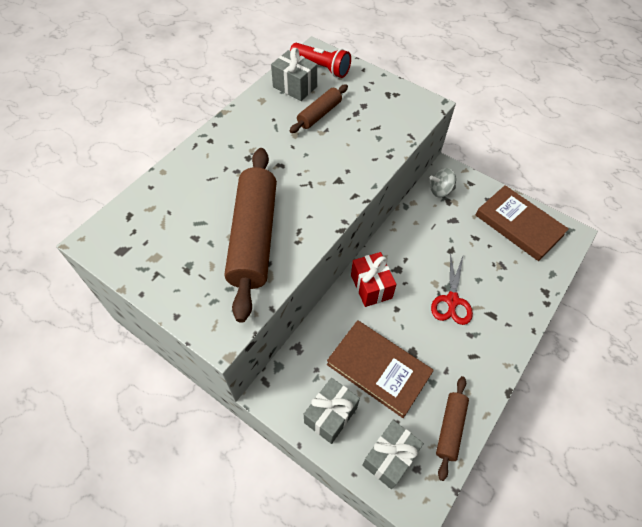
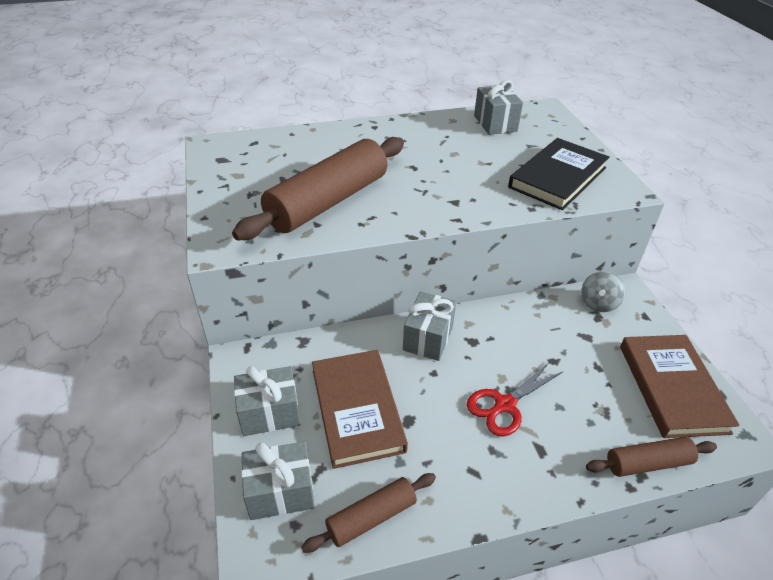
camera: 40 degrees right, 15 degrees down
red flashlight [290,43,351,78] -> none
brown rolling pin [290,84,348,133] -> brown rolling pin moved to [586,437,717,477]
red gift [351,252,397,307] -> grey gift [403,292,456,361]
grey spinning top [430,168,456,198] -> grey spinning top turned 90 degrees counterclockwise [581,271,625,312]
none -> black book [508,138,610,210]

